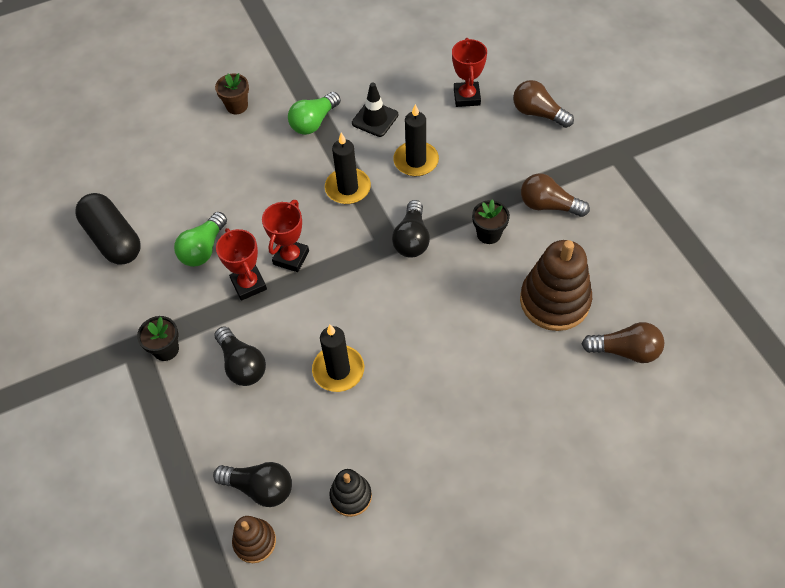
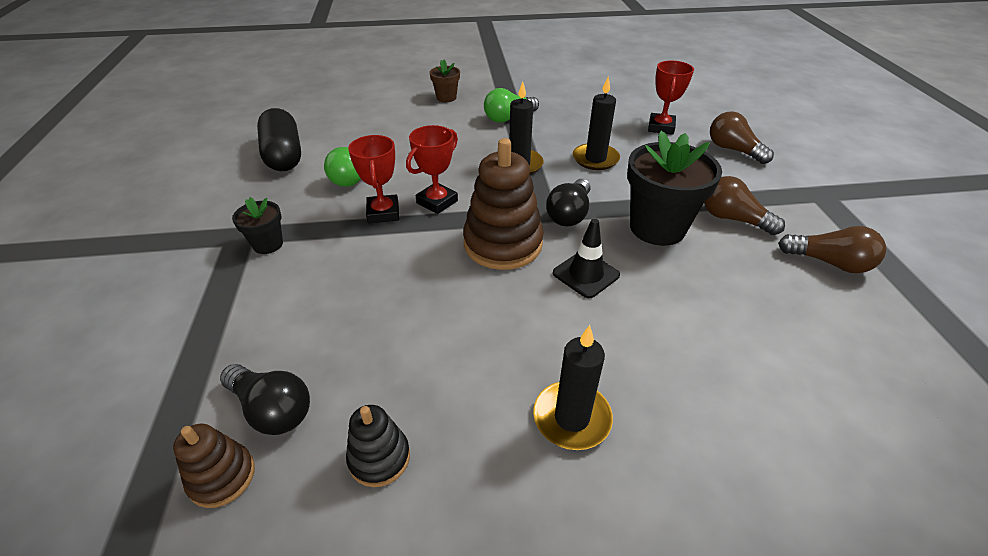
camera: 15 degrees right, 15 degrees down
black light bulb [214,326,266,386] -> none
black candle [312,325,364,392] -> black candle moved to [533,325,613,450]
black traffic cone [352,82,398,137] -> black traffic cone moved to [553,219,620,298]
black flower pot [472,200,510,244] -> black flower pot [627,131,722,246], size x1.97
brown stacking toy [520,240,592,331] -> brown stacking toy moved to [463,138,544,270]
brown light bulb [582,322,665,363] -> brown light bulb moved to [778,226,886,273]

